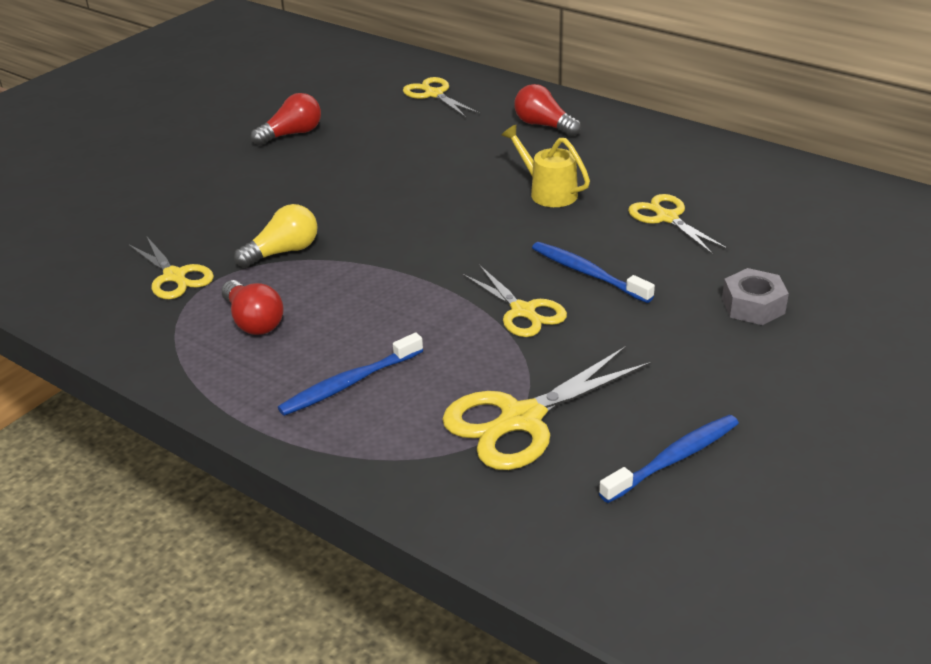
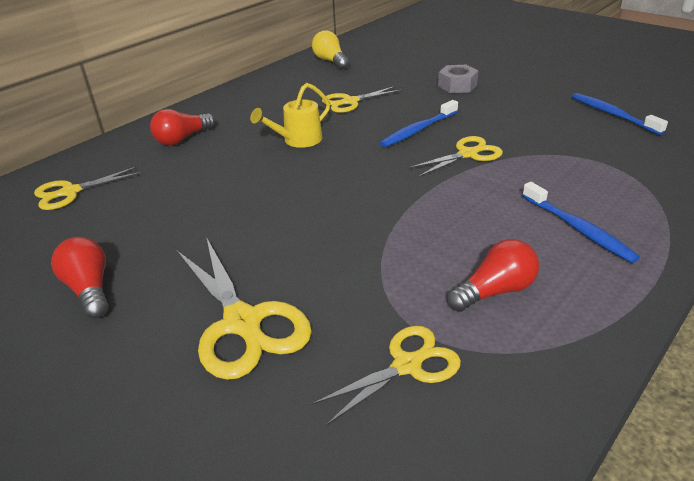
camera: 85 degrees left, 0 degrees up
yellow light bulb [234,204,318,268] -> yellow light bulb moved to [312,30,350,69]
yellow scissors [442,346,651,470] -> yellow scissors moved to [177,237,312,380]

